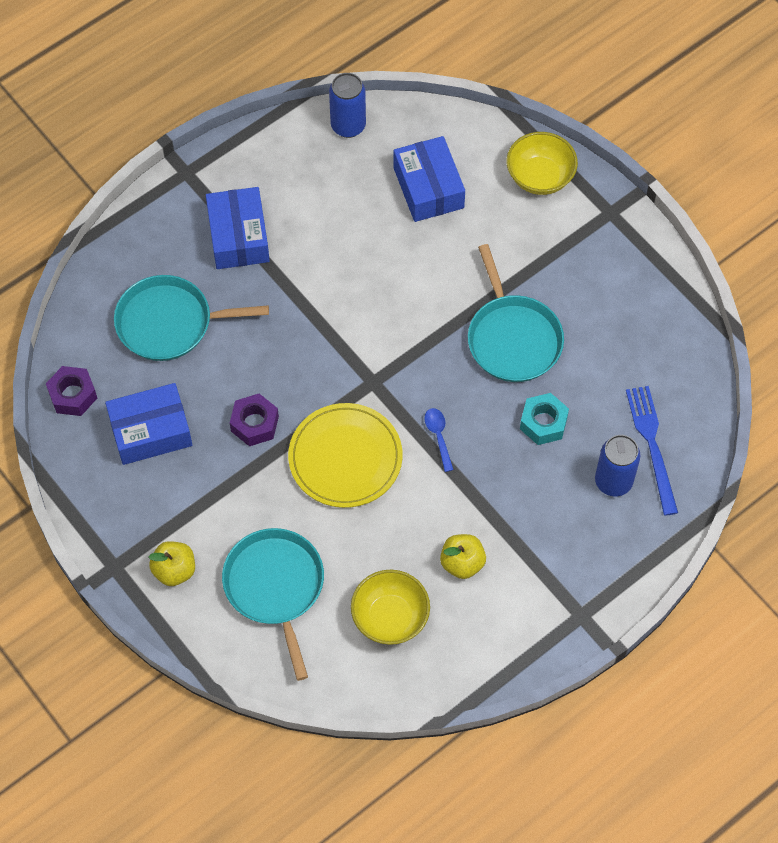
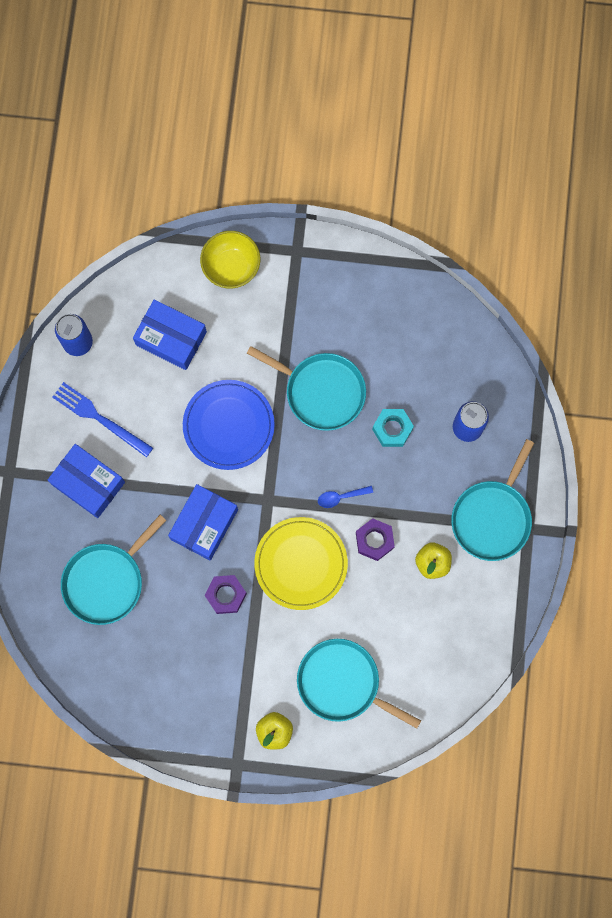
camera: 45 degrees left, 15 degrees up
purple nut [46,366,97,416] -> purple nut moved to [356,518,395,561]
blue box [105,383,192,465] -> blue box moved to [168,484,238,561]
yellow bowl [351,570,430,645] -> none
blue spoon [424,408,454,472] -> blue spoon turned 45 degrees counterclockwise [318,486,373,508]
blue fork [626,386,678,516] -> blue fork moved to [52,382,153,457]
none -> blue plate [183,380,275,470]
none -> turquoise pan [451,439,534,561]

